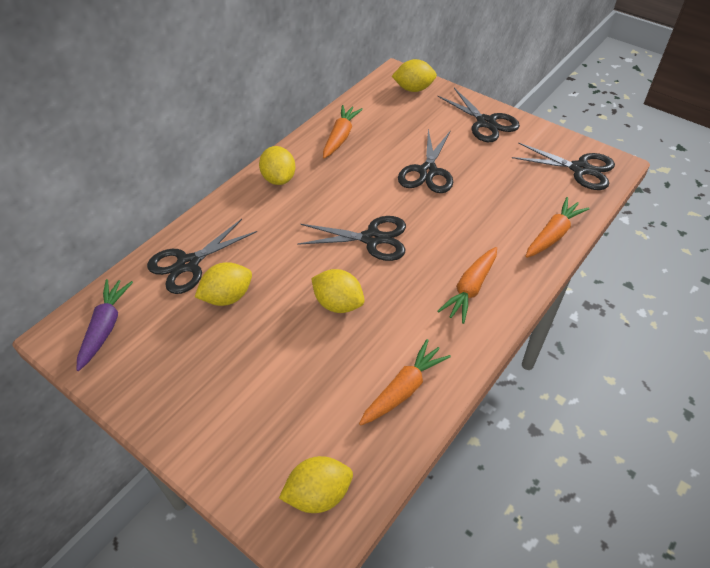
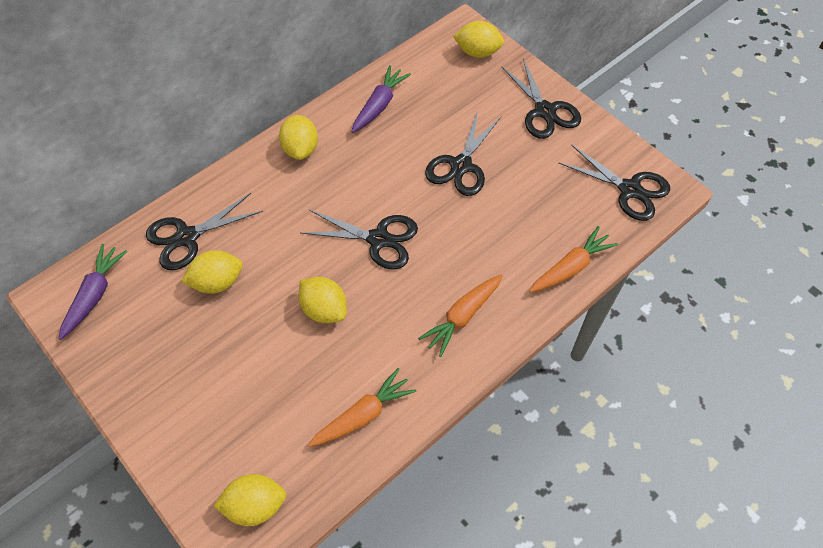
camera: 10 degrees right, 10 degrees up
orange carrot [323,105,363,158] -> purple carrot [351,65,411,133]

